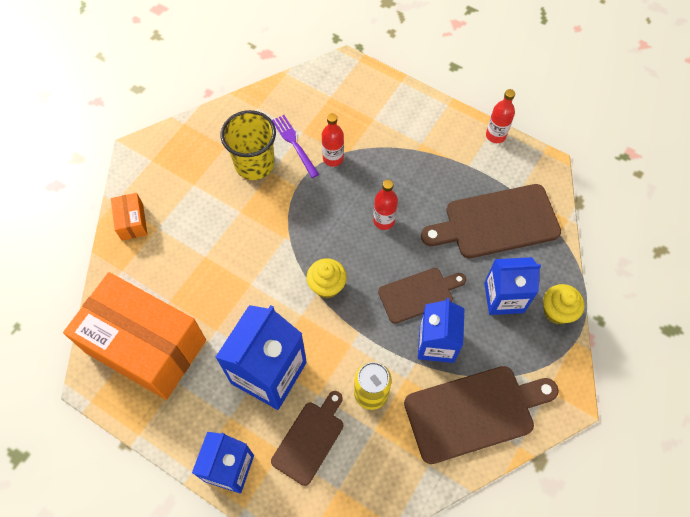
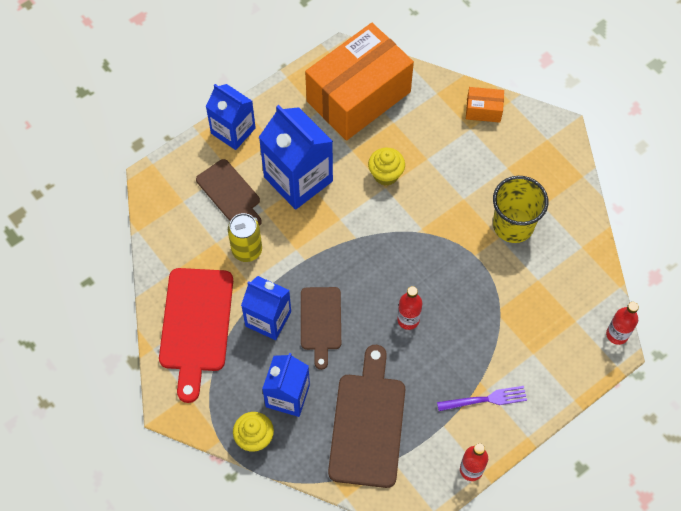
camera: 110 degrees right, 0 degrees up
purple fork [272,115,319,178] -> purple fork moved to [437,386,527,411]
yellow cupcake [307,258,347,298] -> yellow cupcake moved to [368,148,405,186]
red bottle [322,113,344,167] -> red bottle moved to [606,302,639,345]
brown cutting board [404,366,559,464] -> red cutting board [159,268,233,403]

